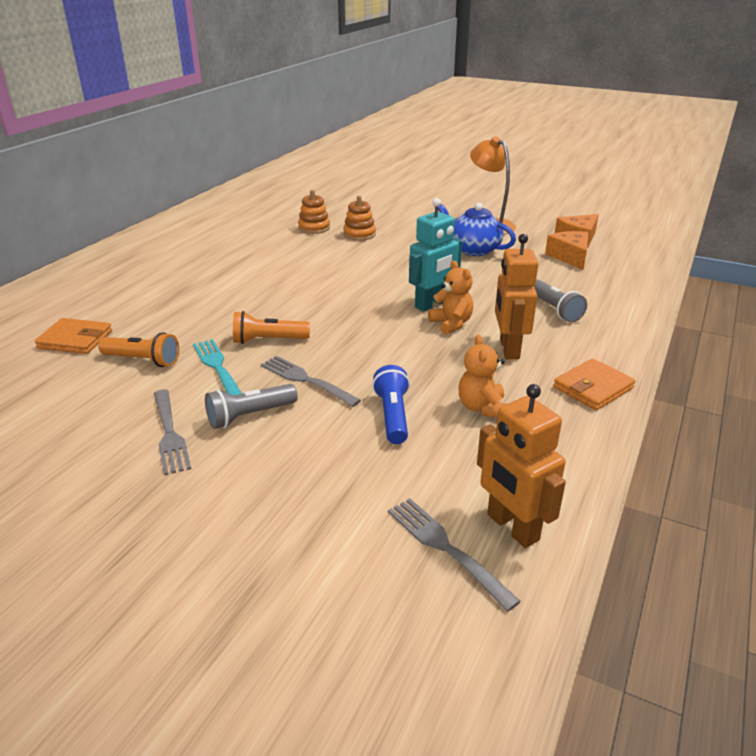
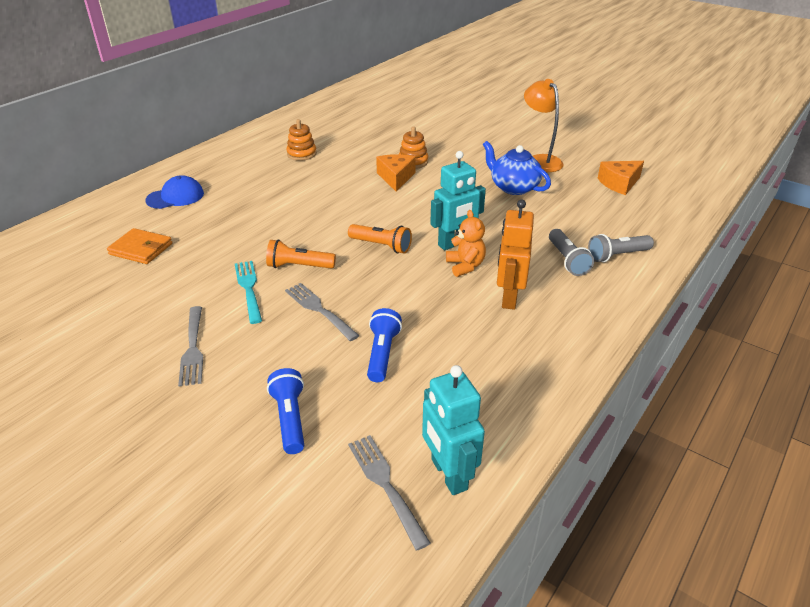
camera: 10 degrees right, 5 degrees up
orange flashlight [98,332,179,367] -> orange flashlight moved to [348,224,412,254]
grey flashlight [205,384,298,429] -> grey flashlight moved to [588,234,654,262]
orange stacking toy [298,190,330,234] -> orange stacking toy moved to [286,119,317,161]
orange teddy bear [459,335,506,418] -> none
orange robot [477,384,566,548] -> turquoise robot [422,365,485,495]
orange cheese [545,231,589,270] -> orange cheese moved to [376,154,416,192]
orange wallet [553,359,635,410] -> none
none -> blue cap [145,175,204,209]
none -> blue flashlight [267,368,304,454]

